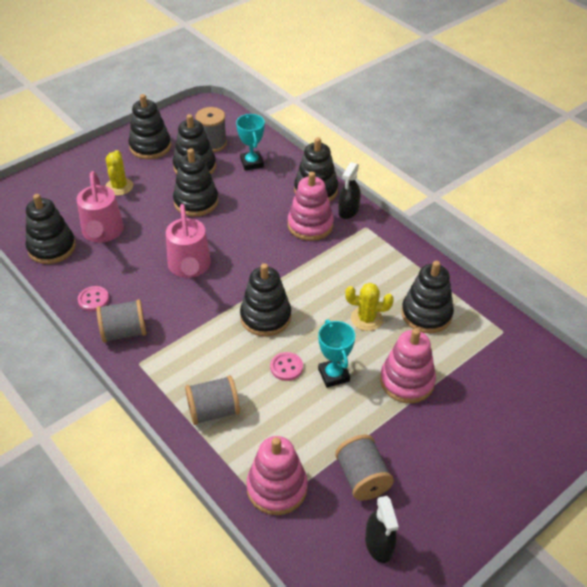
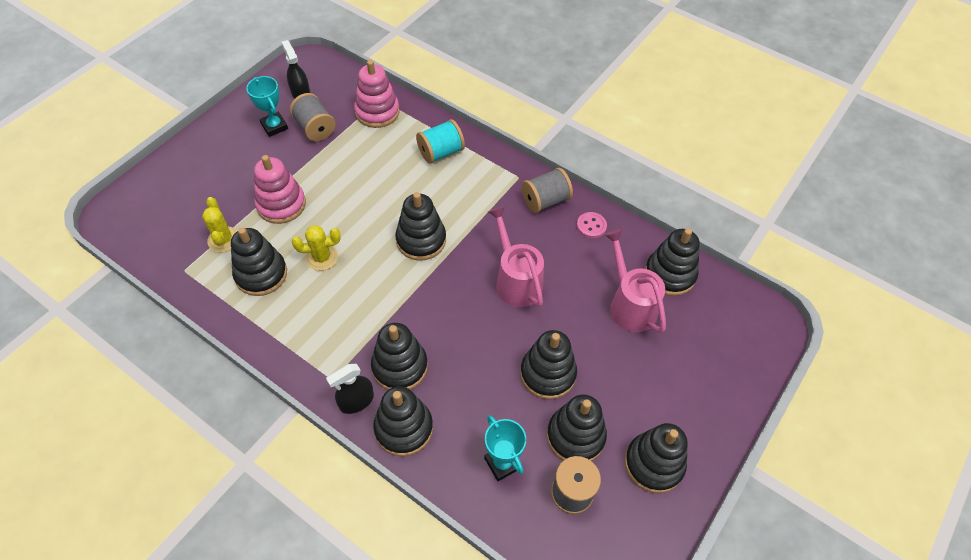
camera: 165 degrees right, 10 degrees up
yellow cactus [106,150,133,196] -> yellow cactus moved to [202,197,237,253]
grey spool [185,375,240,425] -> turquoise spool [416,119,465,164]
pink button [270,352,303,381] -> none
pink stacking toy [288,172,334,241] -> black stacking toy [371,323,428,390]
turquoise trophy [318,319,355,388] -> turquoise trophy moved to [246,76,288,137]
black spray bottle [338,162,361,219] -> black spray bottle turned 135 degrees counterclockwise [326,364,374,414]

